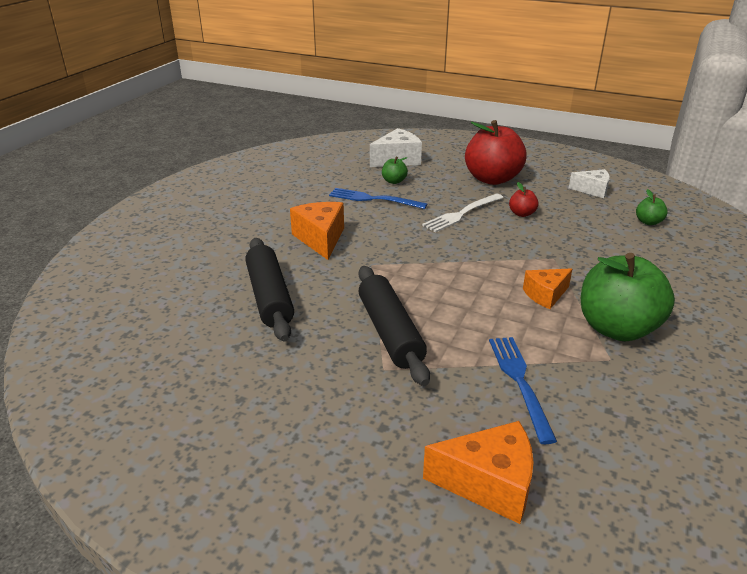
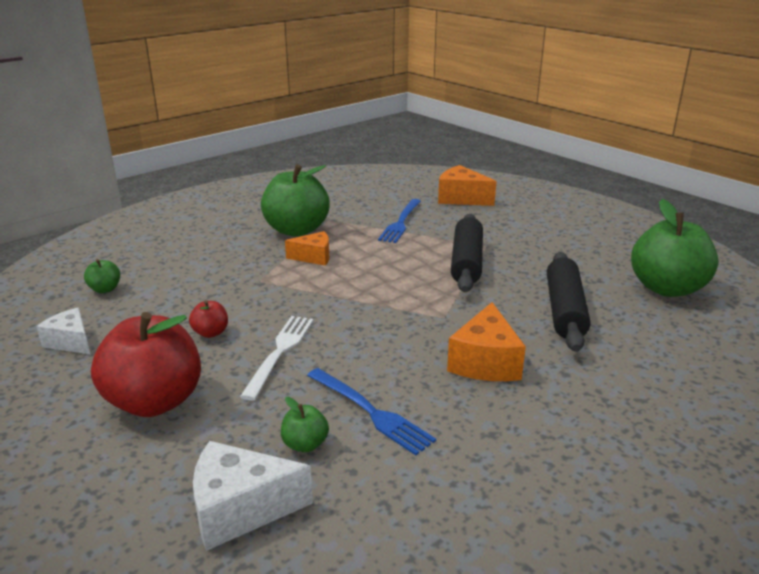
camera: 155 degrees left, 5 degrees down
white fork [422,194,504,232] -> white fork turned 60 degrees counterclockwise [240,316,314,401]
none -> green apple [631,199,718,297]

